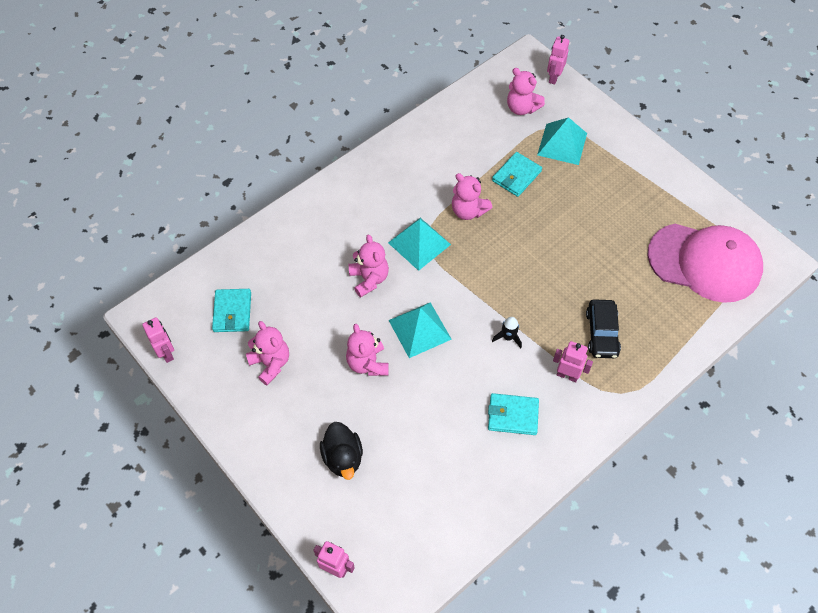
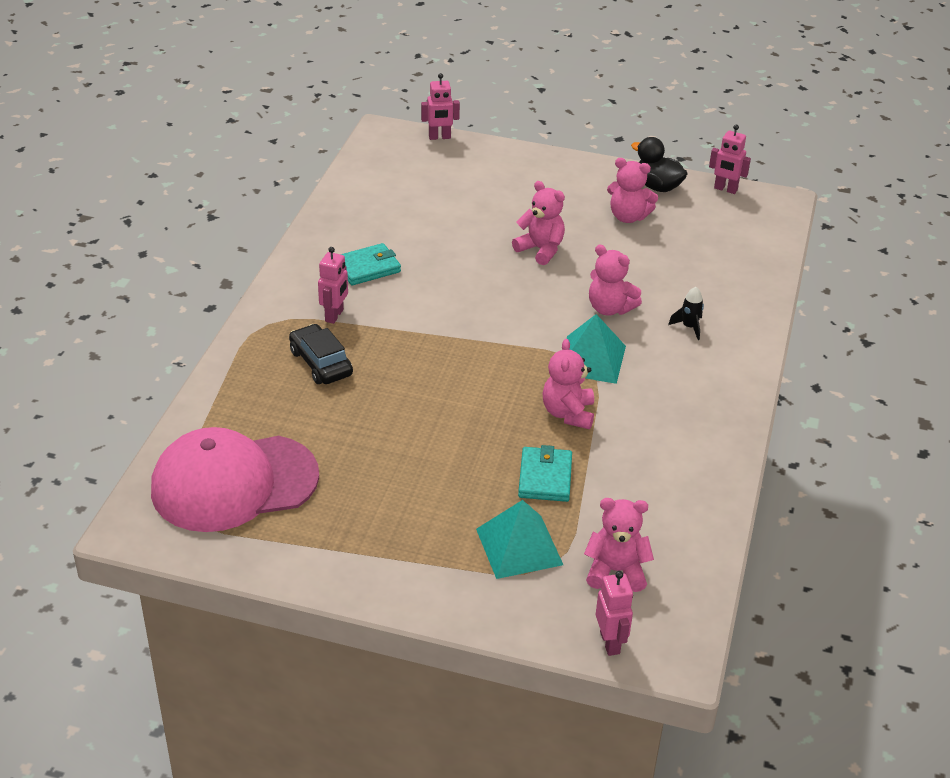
camera: 145 degrees right, 20 degrees down
turquoise wallet [212,289,251,332] -> none
black duck [320,422,363,480] -> black duck moved to [631,137,688,192]
turquoise pyramid [389,302,452,358] -> none
pink teddy bear [452,173,493,220] -> pink teddy bear turned 90 degrees counterclockwise [542,339,594,429]
black rocket [492,317,522,348] -> black rocket moved to [668,287,704,340]
pink robot [553,341,593,382] -> pink robot turned 60 degrees counterclockwise [318,247,348,324]

